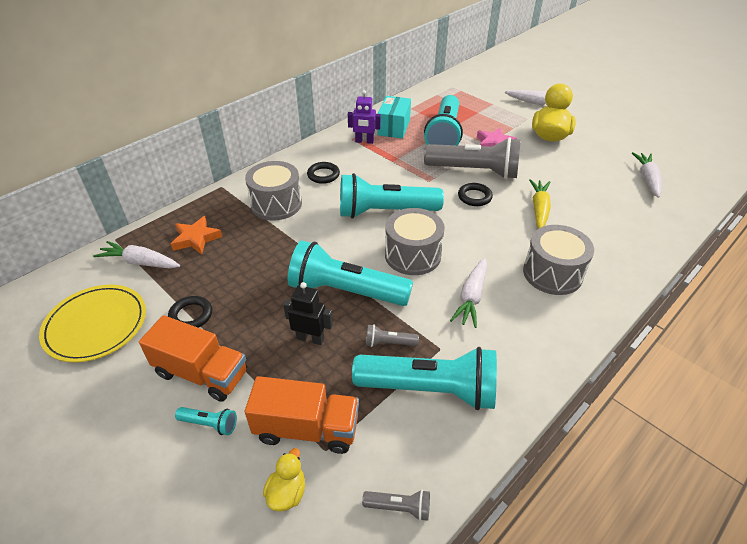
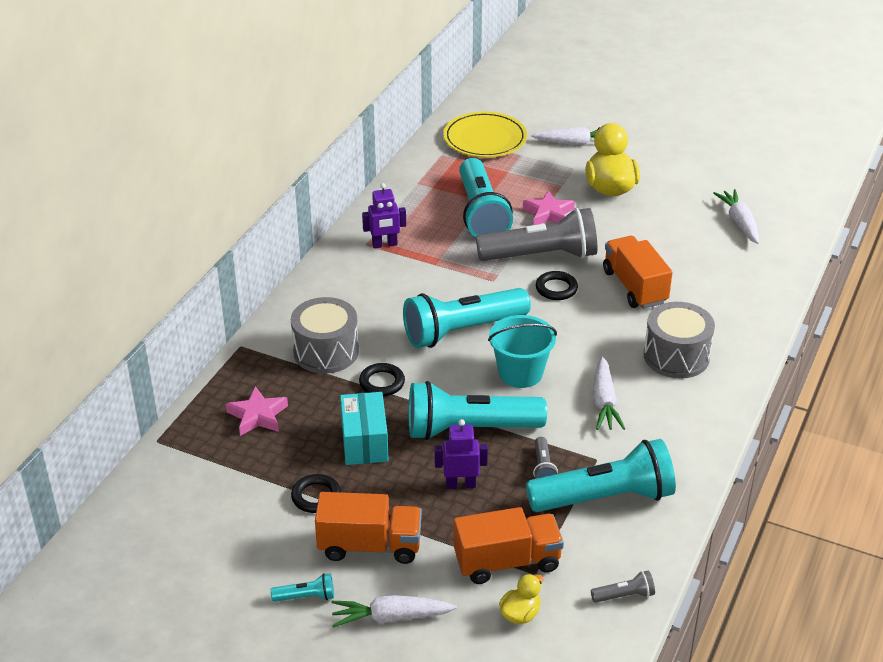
camera: 20 degrees left, 5 degrees down
yellow plate [39,285,146,363] -> yellow plate moved to [443,112,527,157]
white carrot [93,241,180,268] -> white carrot moved to [331,595,457,628]
orange star [171,216,222,255] -> pink star [226,386,288,436]
turquoise flashlight [175,407,237,435] -> turquoise flashlight moved to [271,573,334,602]
yellow duck [263,448,305,512] -> yellow duck turned 45 degrees clockwise [499,574,544,624]
black robot [283,282,333,345] -> purple robot [435,419,488,489]
black ring [307,162,340,184] -> black ring moved to [359,363,405,396]
grey flashlight [366,324,419,347] -> grey flashlight turned 75 degrees counterclockwise [533,437,558,479]
turquoise box [378,96,411,139] -> turquoise box moved to [340,392,388,465]
grey drum [385,208,445,275] -> turquoise bucket [488,315,557,388]
yellow carrot [529,179,551,228] -> orange truck [603,236,673,309]

